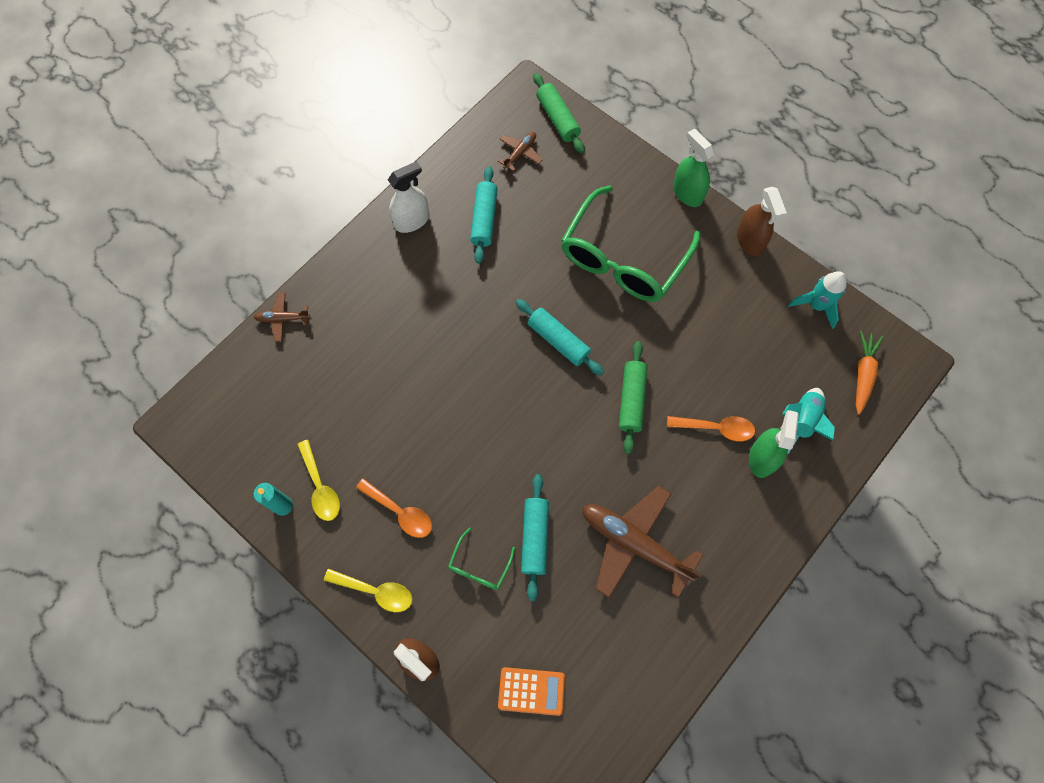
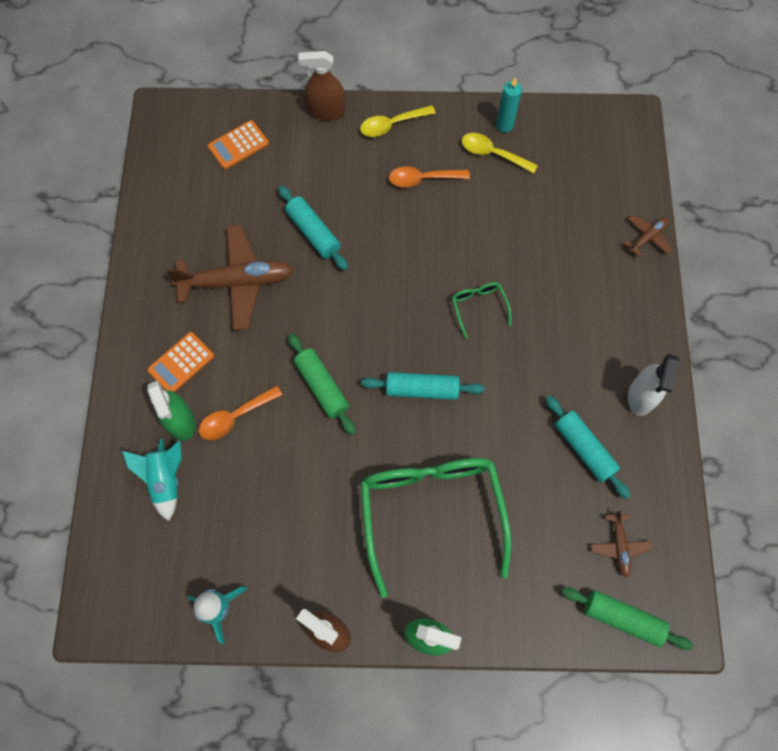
camera: 140 degrees right, 0 degrees up
green glasses [448,527,515,590] -> green glasses moved to [452,282,512,339]
orange carrot [856,331,884,415] -> none
none -> orange calculator [147,332,214,392]

